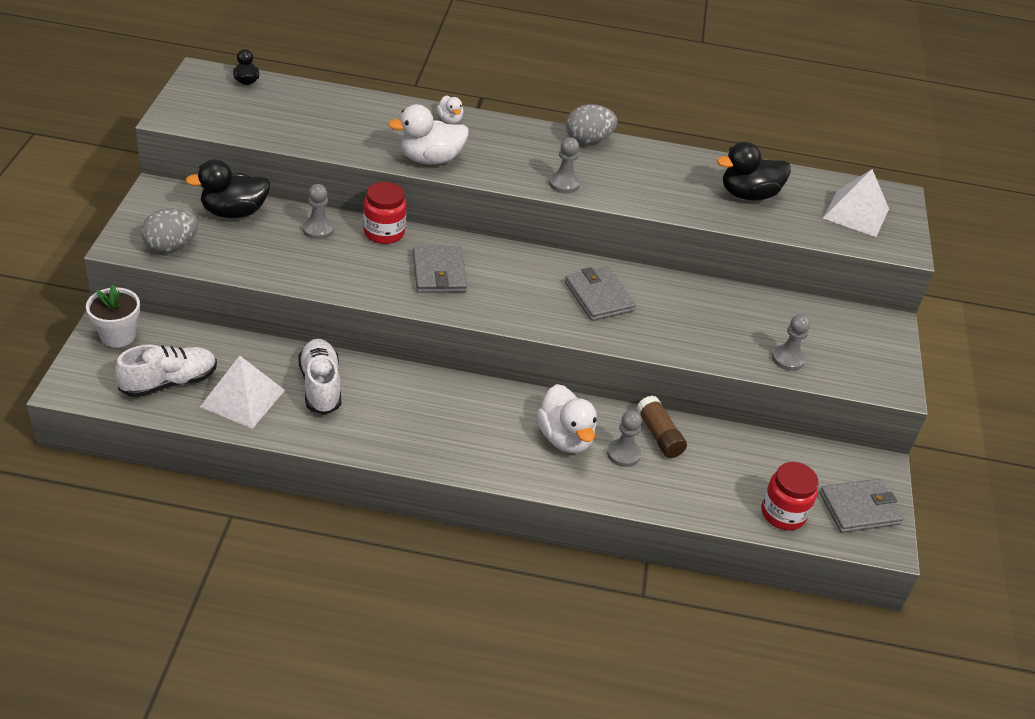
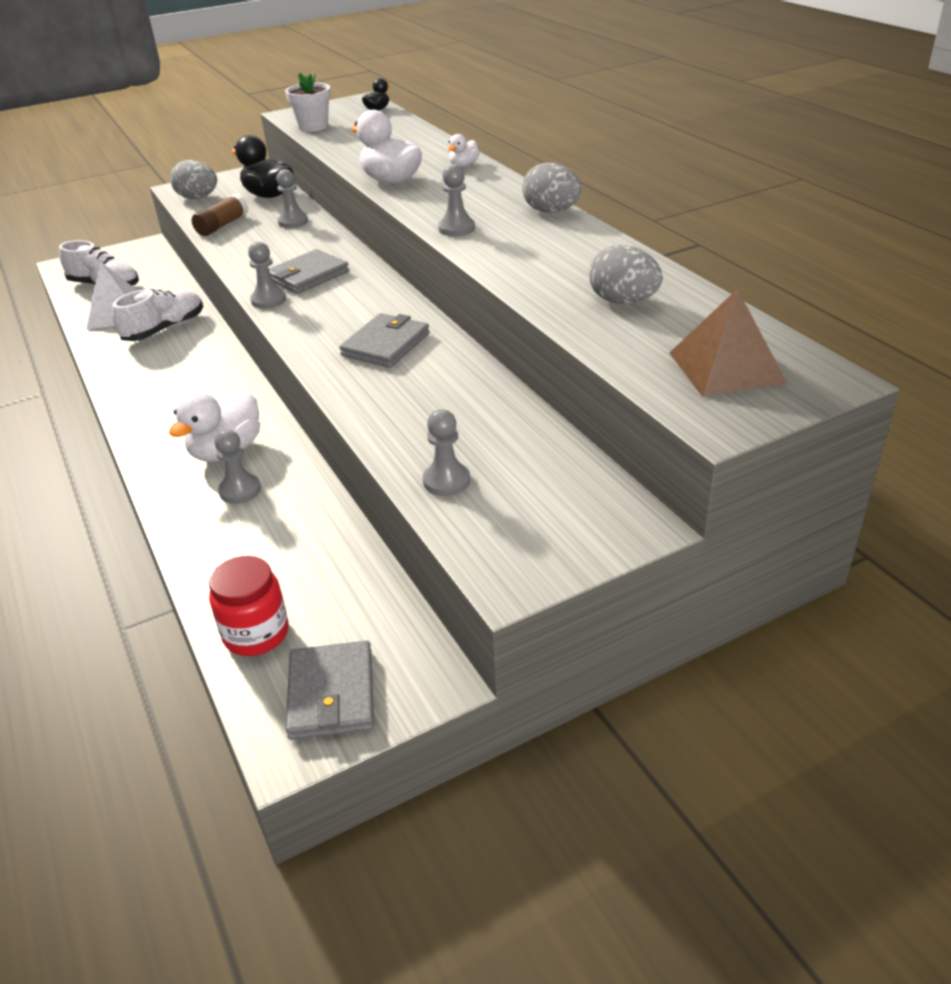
camera: 60 degrees right, 5 degrees down
white flower pot [86,285,140,347] -> white flower pot moved to [285,72,331,132]
red jar [363,182,406,244] -> none
brown glue stick [637,396,687,458] -> brown glue stick moved to [192,193,249,236]
black duck [717,142,791,200] -> grey egg [589,245,663,304]
grey wallet [819,479,903,533] -> grey wallet turned 45 degrees clockwise [286,641,374,740]
white pyramid [823,169,889,237] -> brown pyramid [669,289,788,397]
none -> grey pawn [248,241,286,309]

